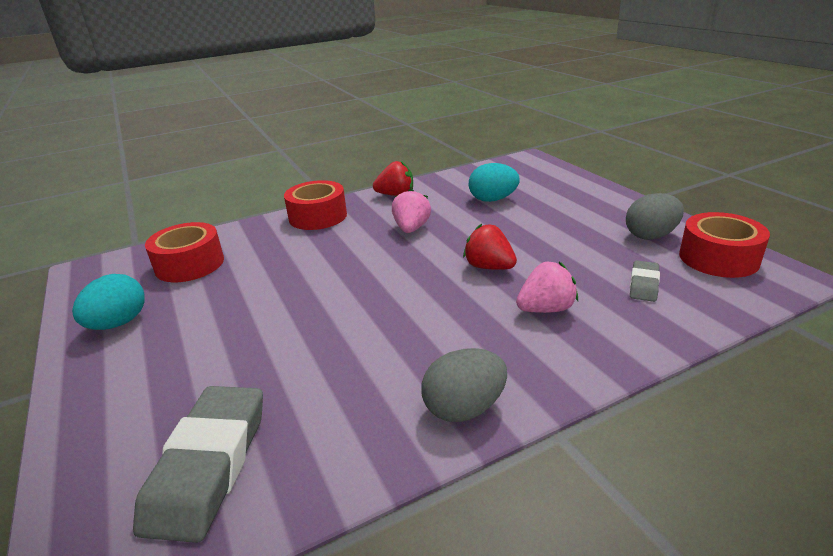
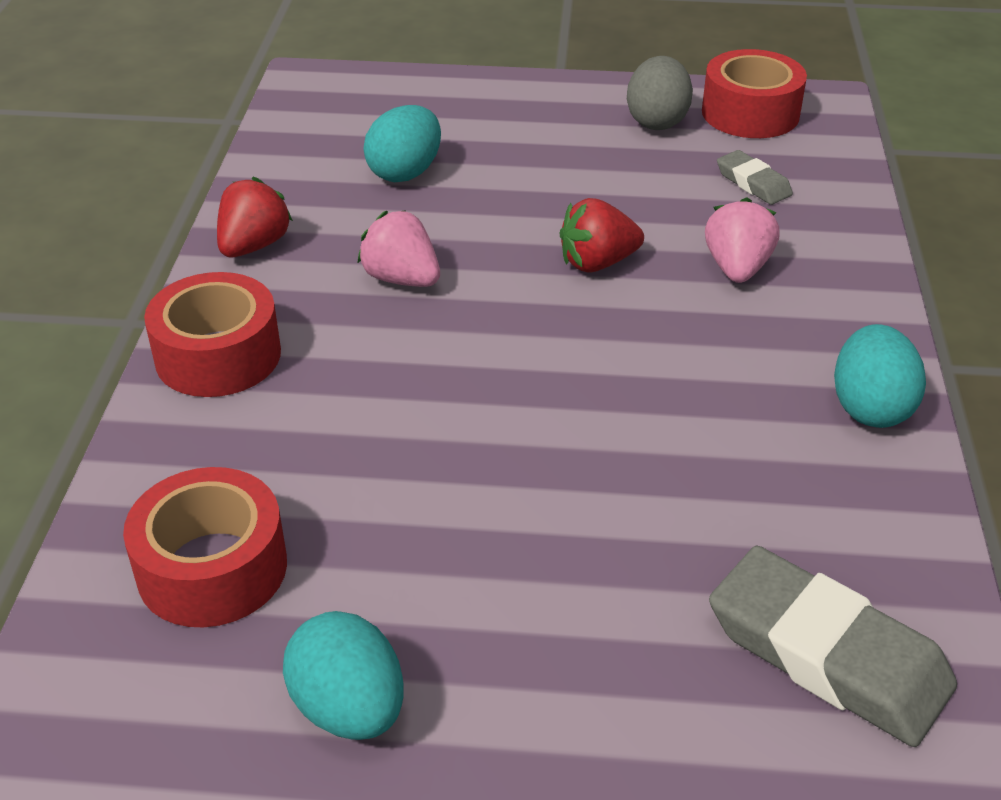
camera: 60 degrees left, 10 degrees up
grey egg [421,348,507,422] -> turquoise egg [834,324,926,428]

